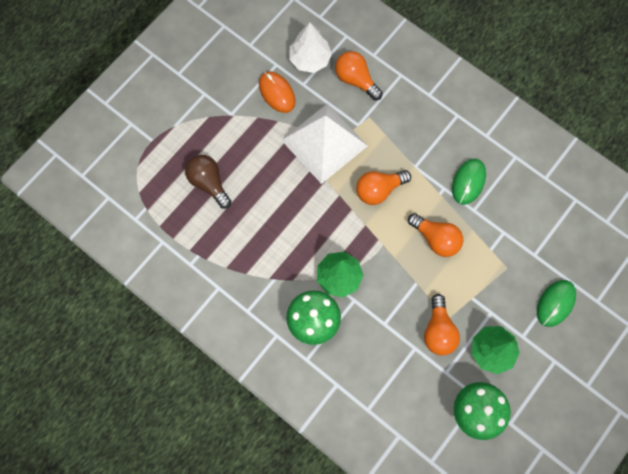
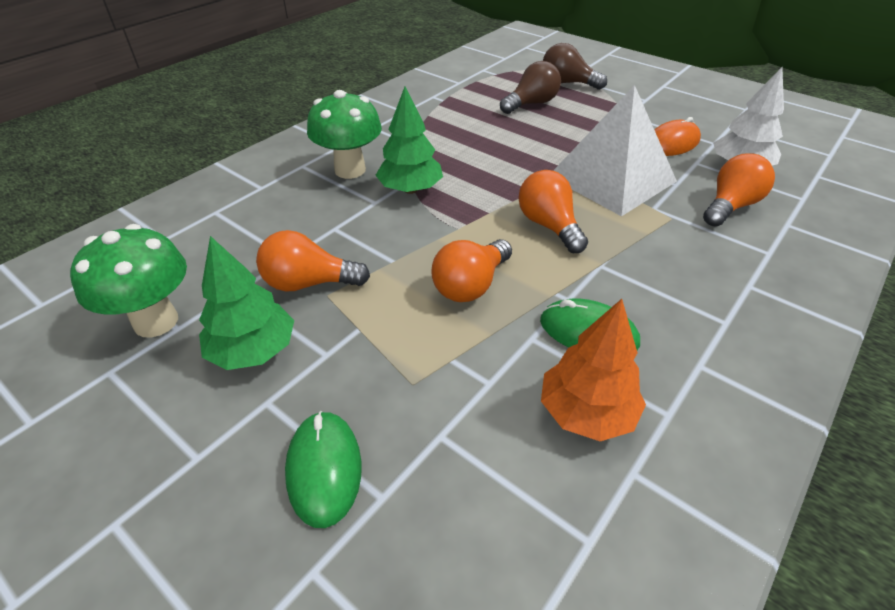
camera: 90 degrees right, 30 degrees down
green mouse [537,280,576,327] -> green mouse turned 45 degrees clockwise [285,411,362,528]
none -> orange tree [541,299,646,441]
none -> brown light bulb [543,43,607,90]

